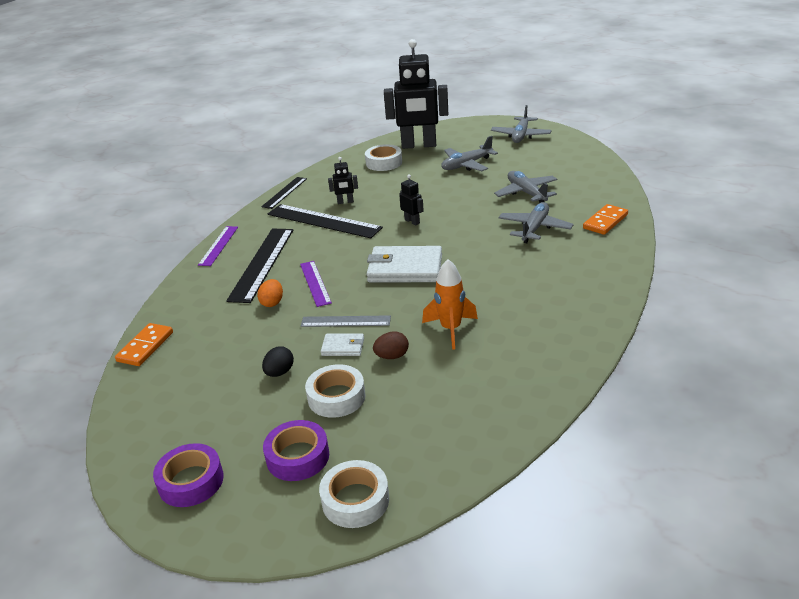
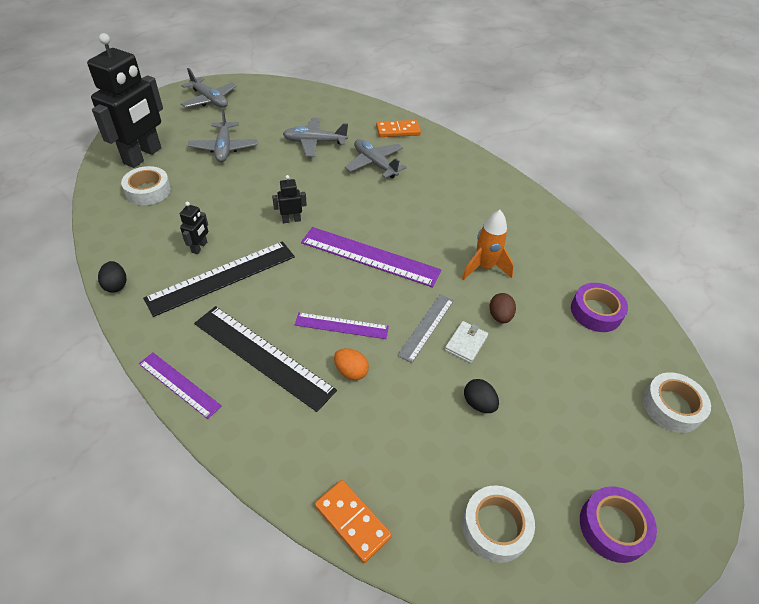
camera: 70 degrees left, 15 degrees up
black ruler [261,177,307,209] -> black egg [98,261,126,293]
purple tape [263,420,329,481] -> purple tape moved to [571,283,628,332]
white tape [305,364,366,418] -> white tape moved to [462,485,535,563]
white wallet [367,246,442,282] -> purple ruler [301,227,442,288]
orange domino [583,204,628,235] -> orange domino turned 75 degrees counterclockwise [376,120,421,137]

